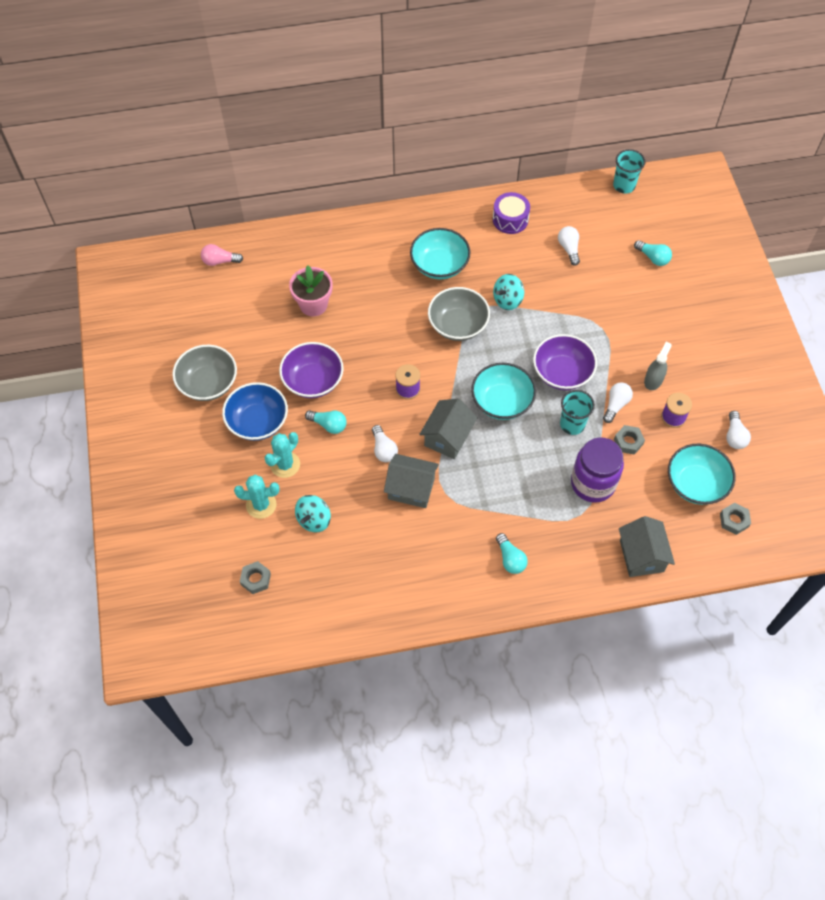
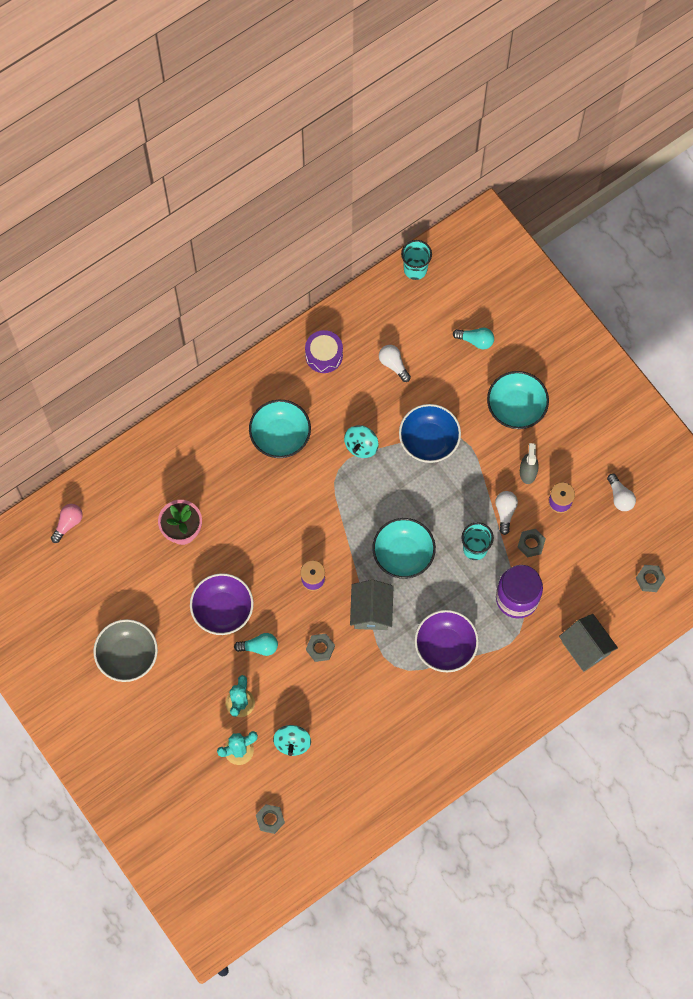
camera: 25 degrees left, 10 degrees up
pink light bulb [201,244,243,266] -> pink light bulb turned 150 degrees clockwise [51,504,83,543]
blue bowl [222,382,288,441] -> blue bowl moved to [399,404,461,463]
white light bulb [372,425,398,462] -> grey nut [306,634,335,662]
grey house [384,454,439,508] -> none
grey bowl [428,287,490,341] -> none
turquoise light bulb [496,533,528,574] -> none
purple bowl [533,334,597,390] -> purple bowl moved to [415,610,479,672]
turquoise bowl [668,444,736,505] -> turquoise bowl moved to [487,371,549,429]

